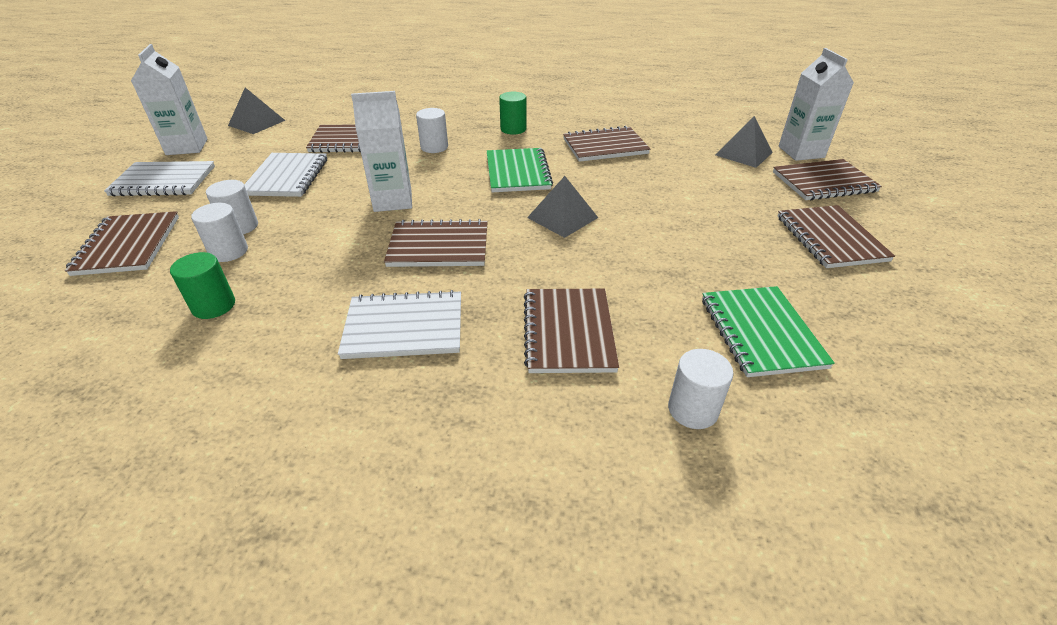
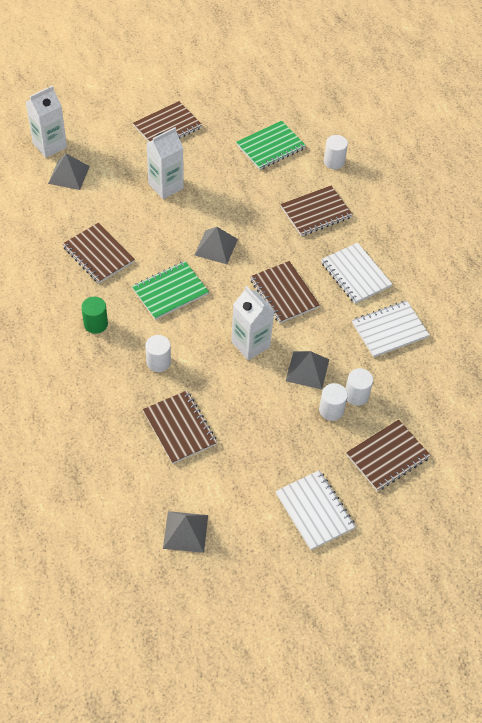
camera: 120 degrees left, 15 degrees up
white carton [131,44,207,155] -> white carton moved to [146,127,184,199]
green cylinder [170,252,235,319] -> none
white notebook [244,153,327,197] -> white notebook moved to [352,301,430,357]
brown notebook [773,159,882,200] -> none
none -> grey pyramid [286,351,329,390]

